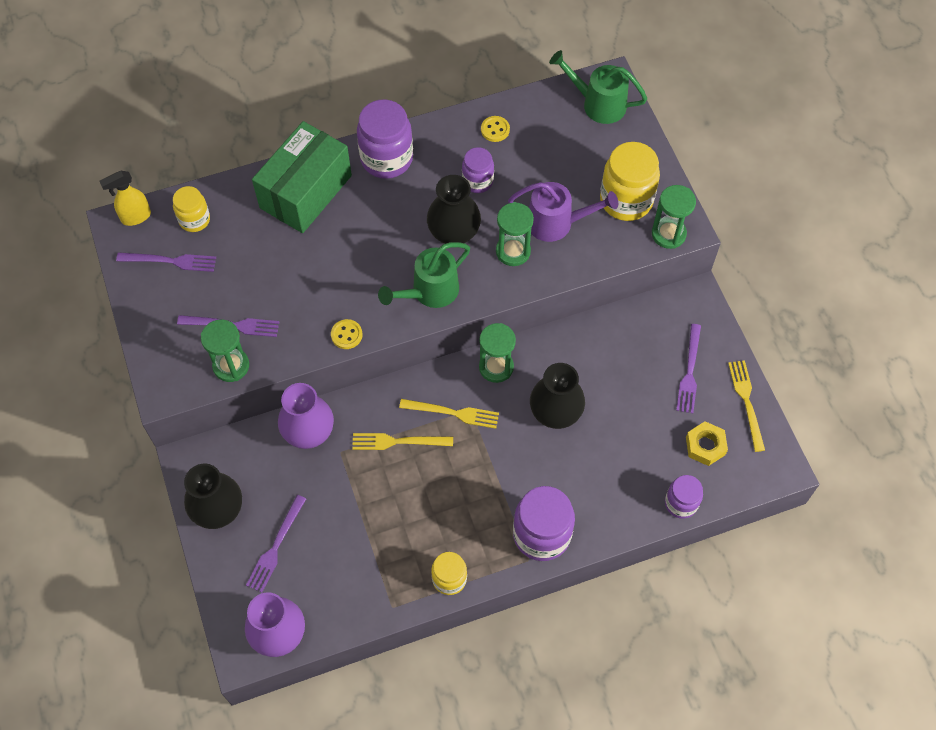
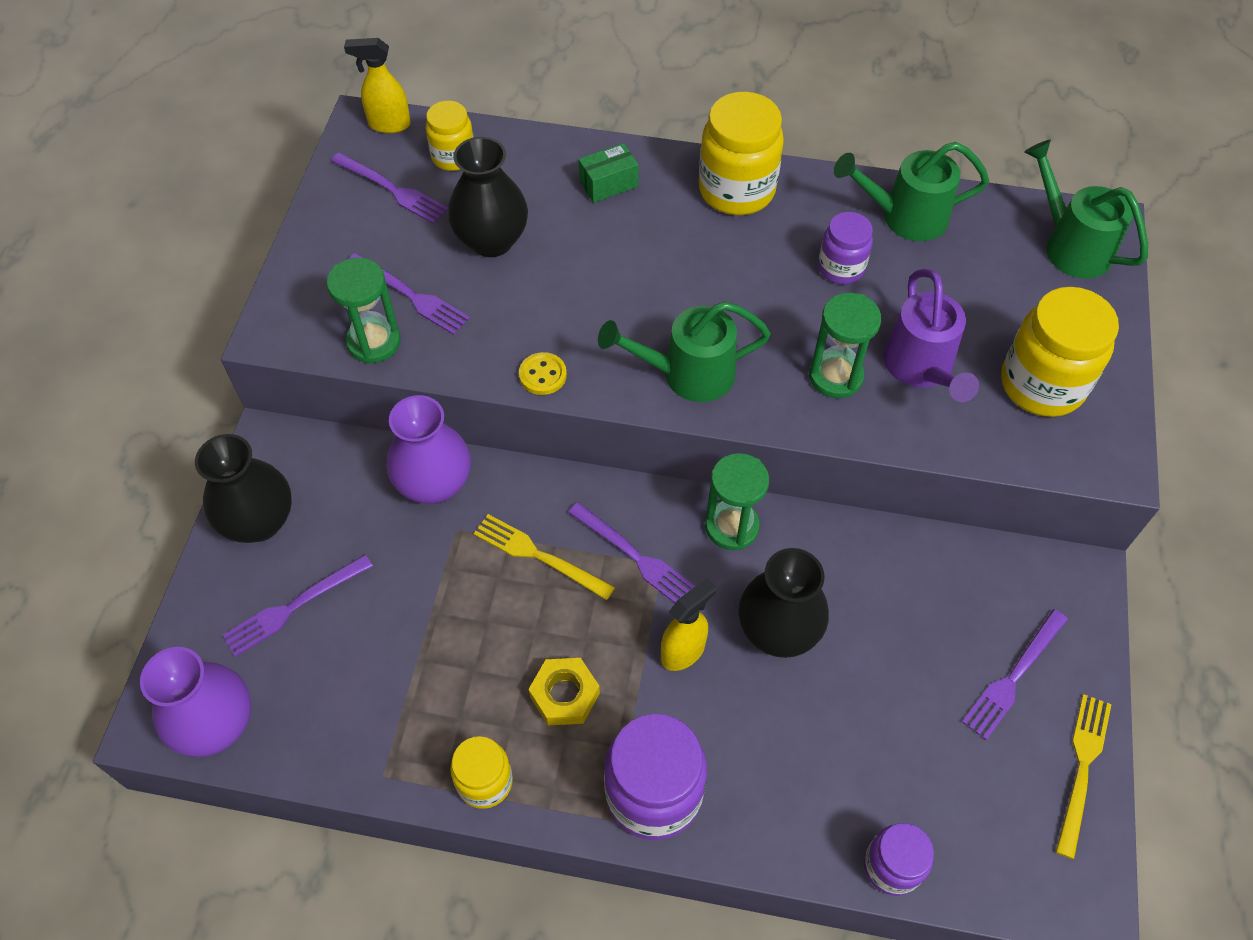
camera: 30 degrees right, 5 degrees down
green box [252,121,352,233] -> green box [579,143,639,203], size x0.42
purple jar [357,99,413,179] -> yellow jar [699,92,784,215]
yellow fork [399,399,499,429] -> purple fork [568,502,695,603]
black vase [427,175,481,244] -> black vase moved to [448,137,528,257]
yellow button [481,116,510,142] -> green watering can [834,142,989,241]
purple watering can [508,182,618,242] -> purple watering can turned 45 degrees clockwise [883,269,979,402]
green hourglass [652,185,696,249] -> none
yellow nut [686,421,728,466] -> yellow nut moved to [529,658,600,726]
none -> yellow spray bottle [661,577,717,671]

